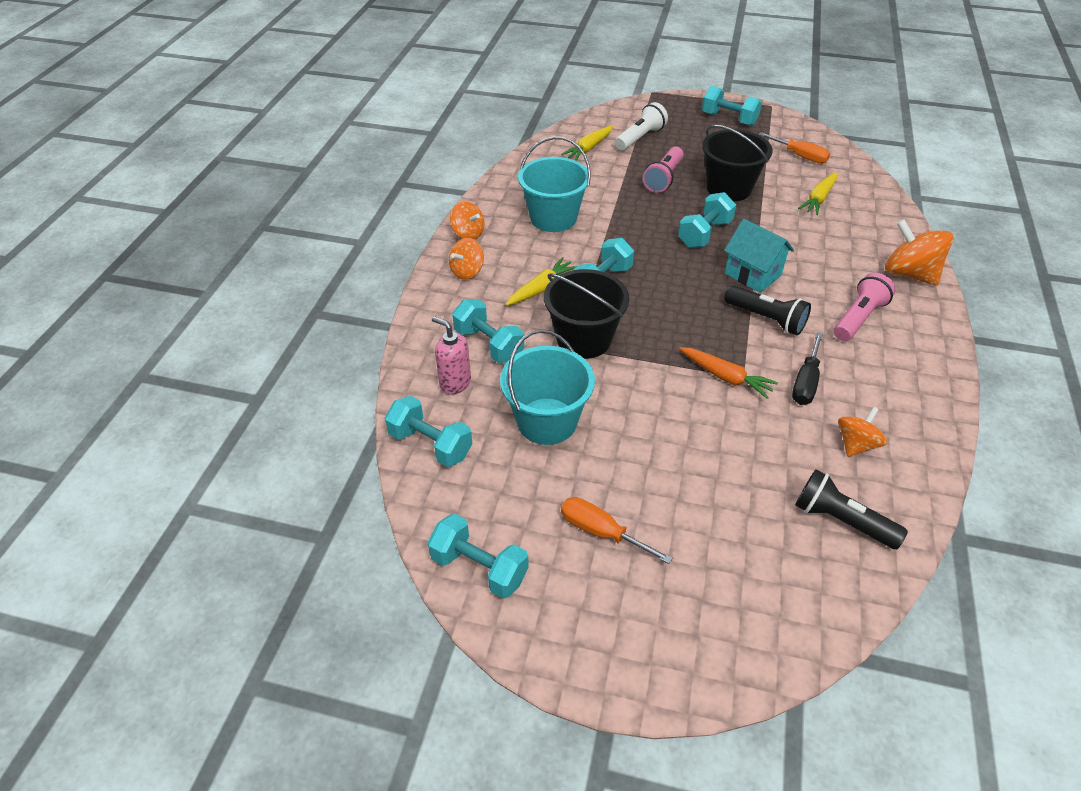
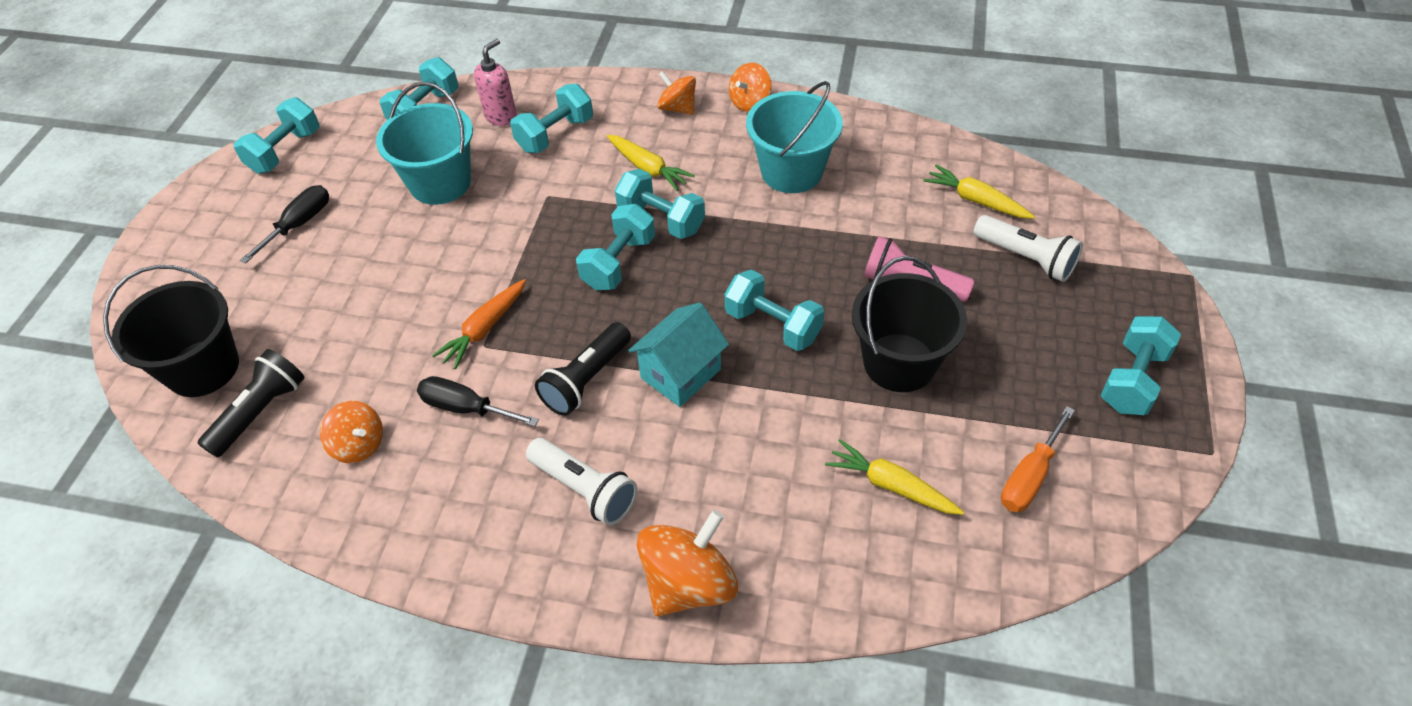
camera: 90 degrees right, 5 degrees up
black bucket [544,269,630,359] -> black bucket moved to [103,265,239,397]
orange screwdriver [561,497,673,564] -> black screwdriver [240,185,329,264]
pink flashlight [834,273,896,341] -> white flashlight [526,438,638,526]
none -> turquoise dumbbell [576,204,655,290]

